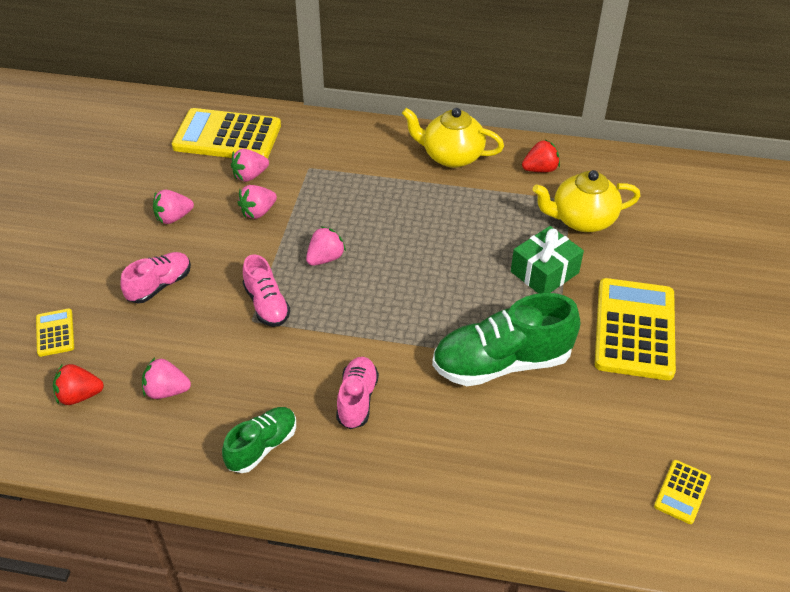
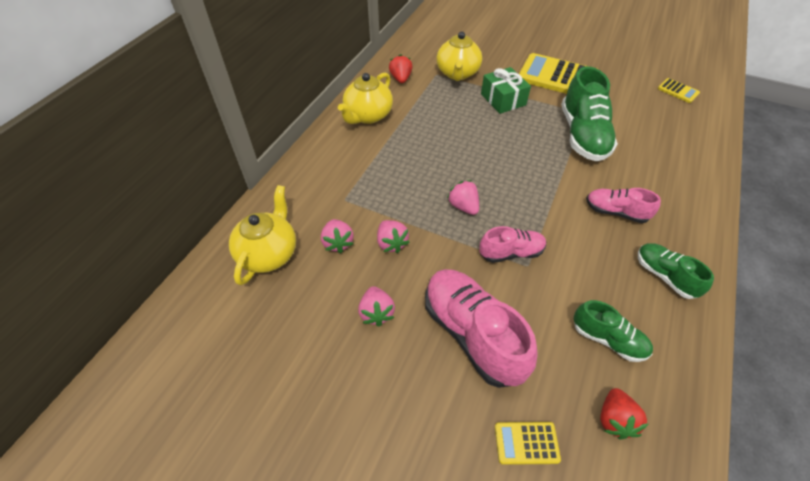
camera: 75 degrees left, 5 degrees up
pink shoe [121,252,191,303] -> pink shoe [425,269,538,388], size x1.78
pink strawberry [142,358,191,399] -> green shoe [574,300,653,362]
yellow calculator [172,108,281,159] -> yellow teapot [229,185,296,285]

